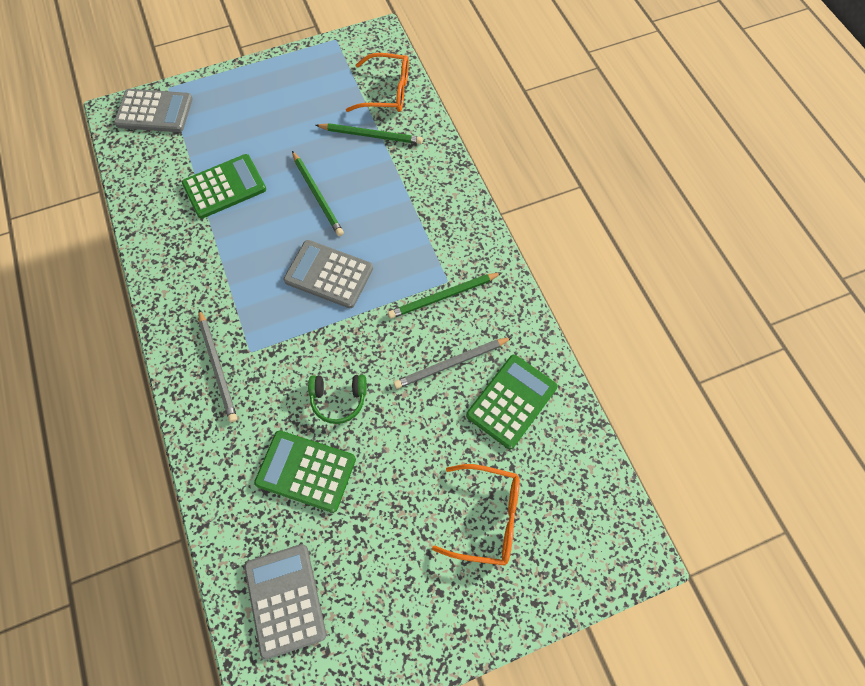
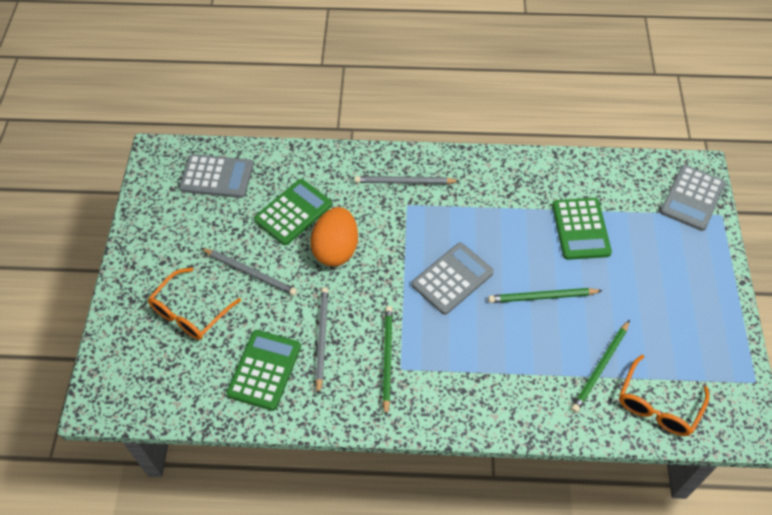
camera: 115 degrees right, 10 degrees down
green headphones [308,375,367,424] -> orange egg [310,207,358,266]
green calculator [466,355,558,449] -> green calculator turned 135 degrees counterclockwise [226,330,301,411]
none -> grey pencil [201,248,297,296]

